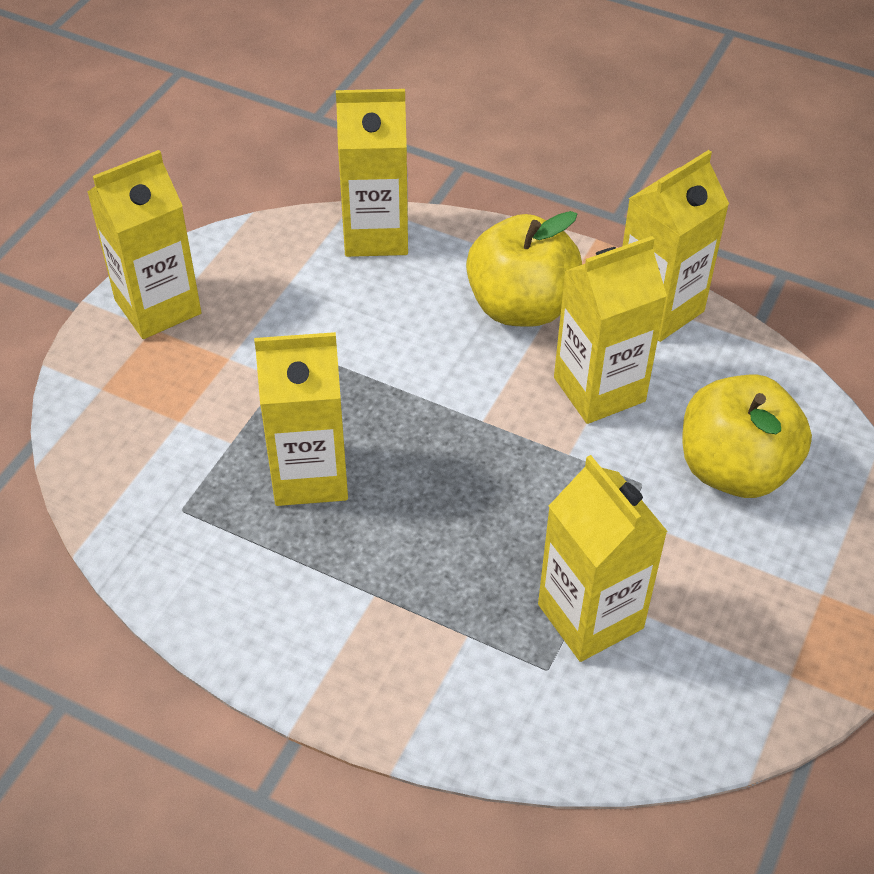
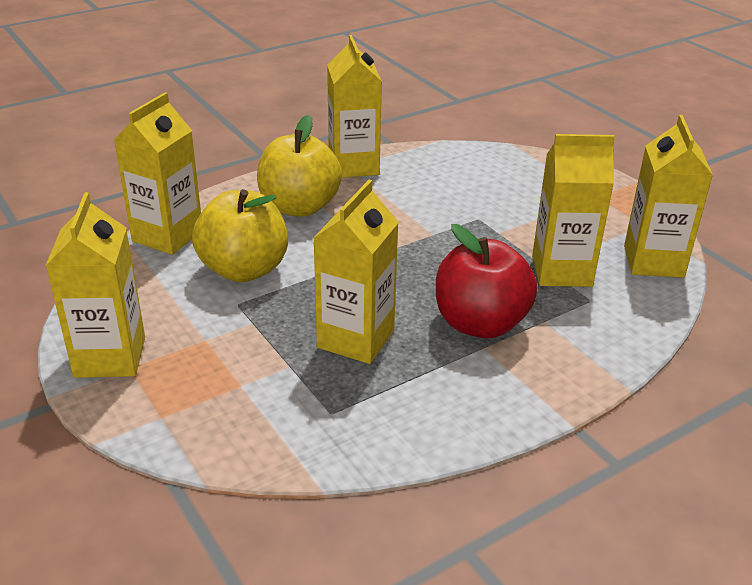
camera: 60 degrees left, 15 degrees down
yellow carton [554,236,667,424] -> yellow carton moved to [624,115,713,278]
yellow apple [682,375,812,498] -> yellow apple moved to [192,189,288,282]
none -> red apple [436,224,537,338]

